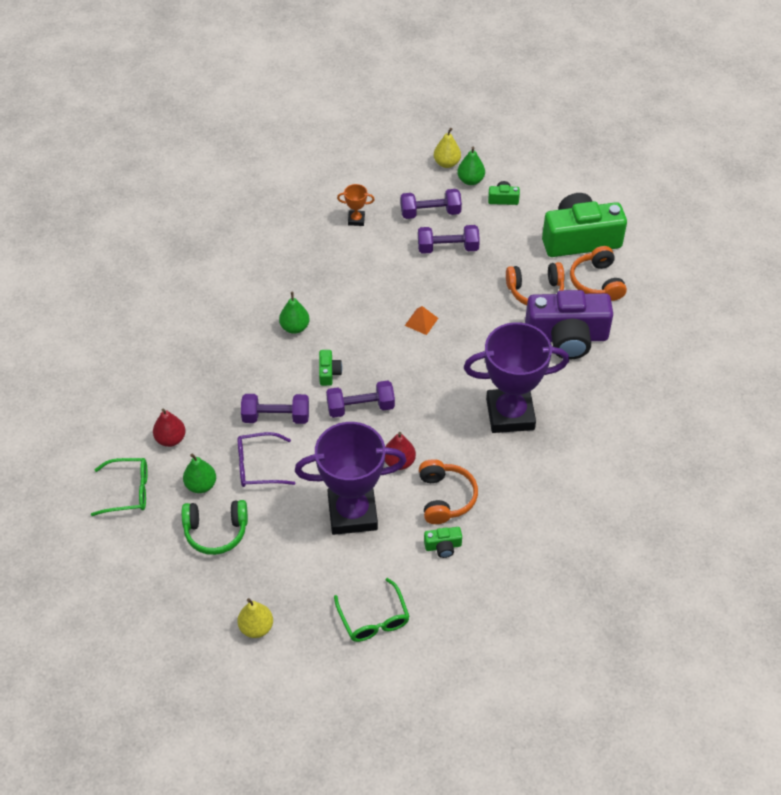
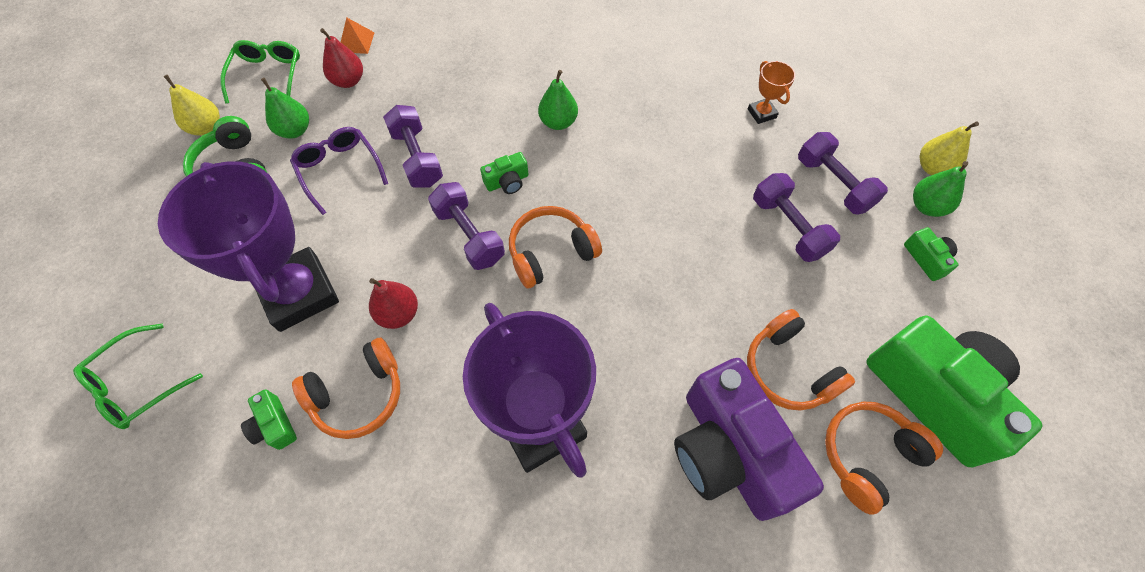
camera: 65 degrees right, 10 degrees up
green glasses [91,458,148,516] -> green glasses turned 150 degrees counterclockwise [220,40,300,104]
yellow pear [237,598,273,638] -> yellow pear moved to [164,75,220,136]
orange pyramid [405,306,438,335] -> orange pyramid moved to [341,17,375,54]
none -> orange headphones [509,206,602,288]

